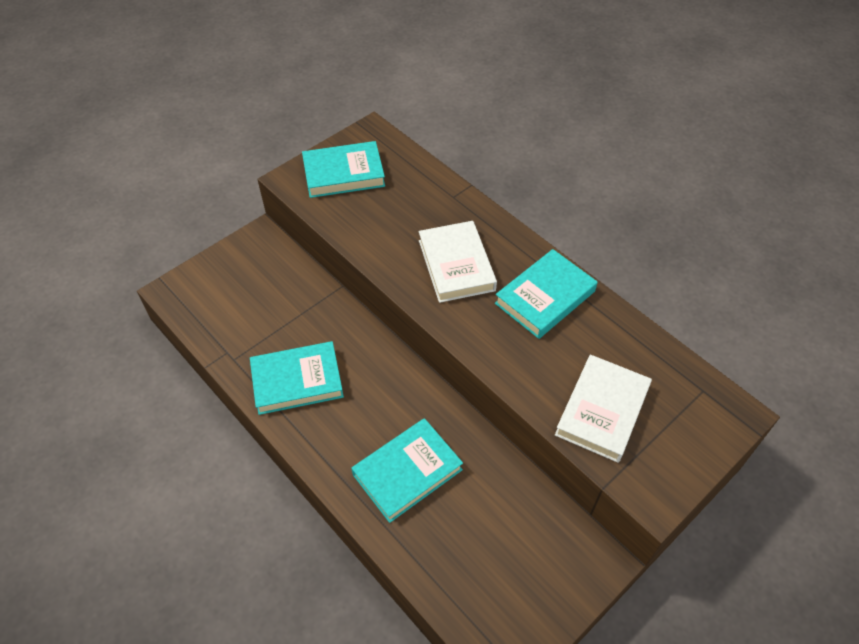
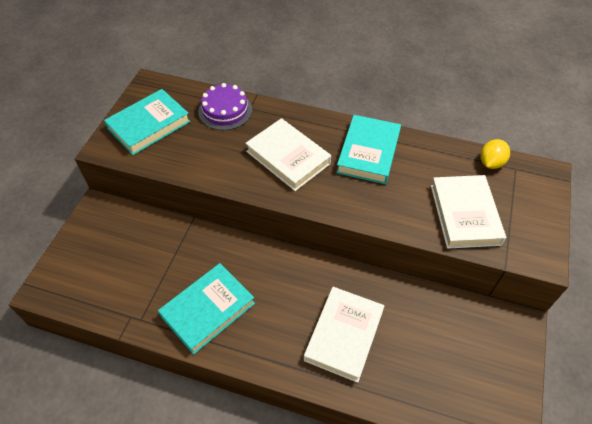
camera: 30 degrees left, 0 degrees up
turquoise book [351,418,463,523] -> white book [304,287,385,383]
none -> purple cake [198,83,252,130]
none -> yellow lemon [480,139,510,169]

